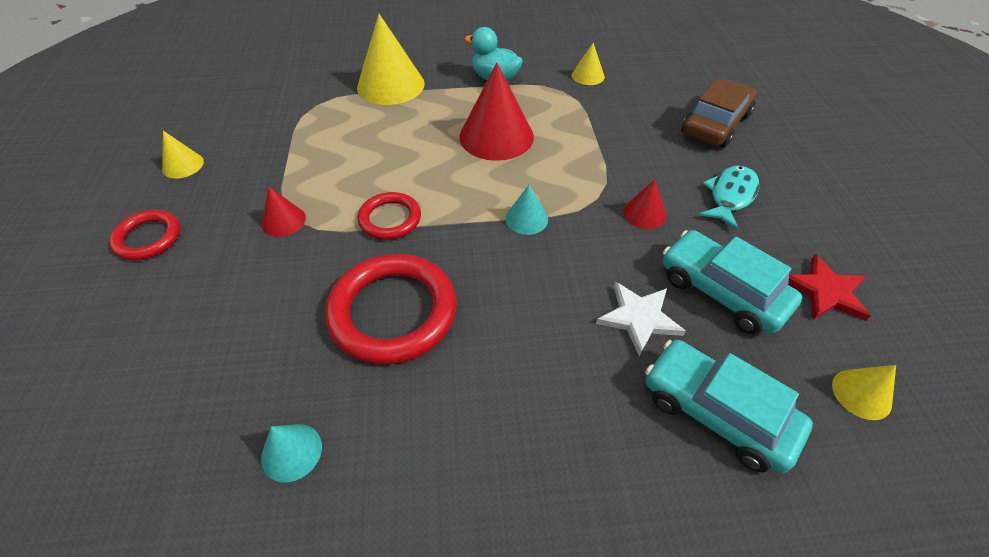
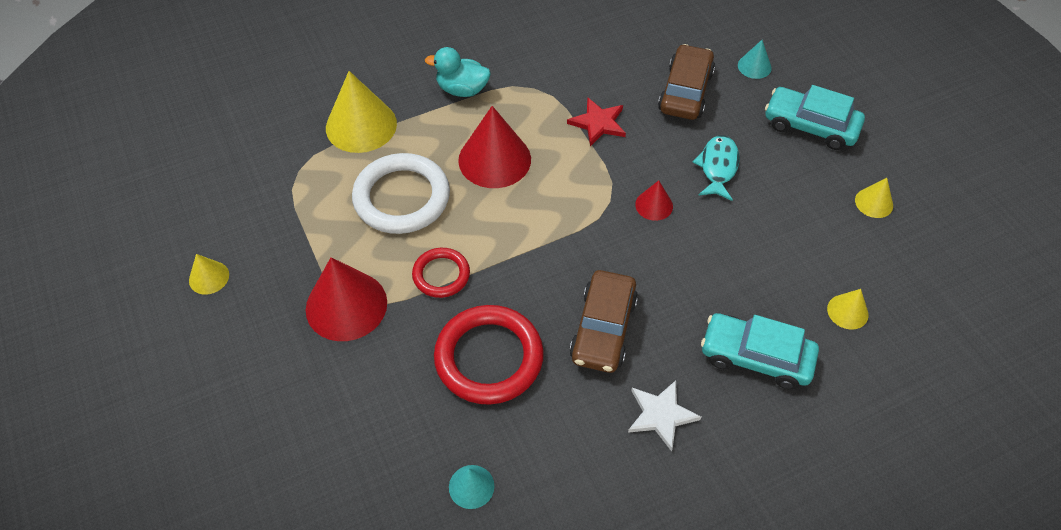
camera: 20 degrees left, 5 degrees up
red ring [109,210,180,260] -> none
red cone [262,187,306,237] -> red cone [306,257,387,341], size x2.01
turquoise cone [505,185,548,235] -> turquoise cone moved to [738,40,772,79]
yellow cone [572,43,605,85] -> yellow cone moved to [855,178,893,218]
white star [596,282,686,356] -> white star moved to [628,381,702,452]
turquoise car [663,230,802,334] -> turquoise car moved to [765,85,865,150]
red star [788,254,871,321] -> red star moved to [567,98,626,146]
none -> white ring [352,153,450,234]
none -> brown car [570,270,638,373]

